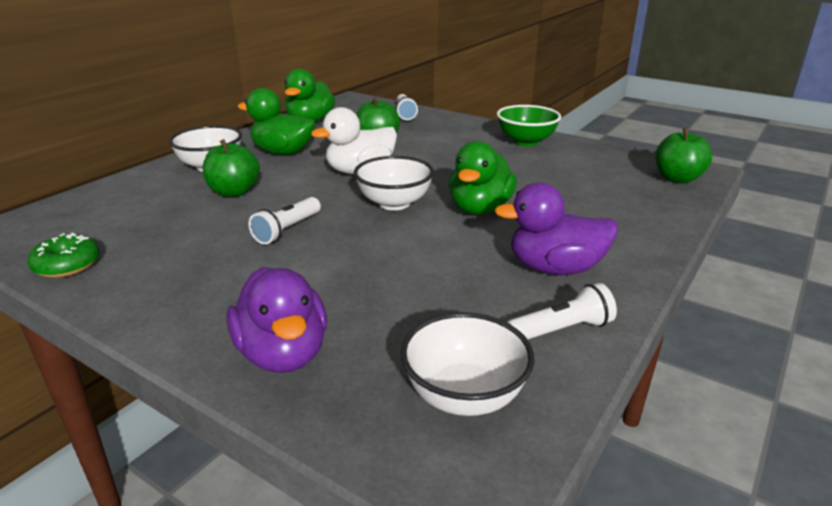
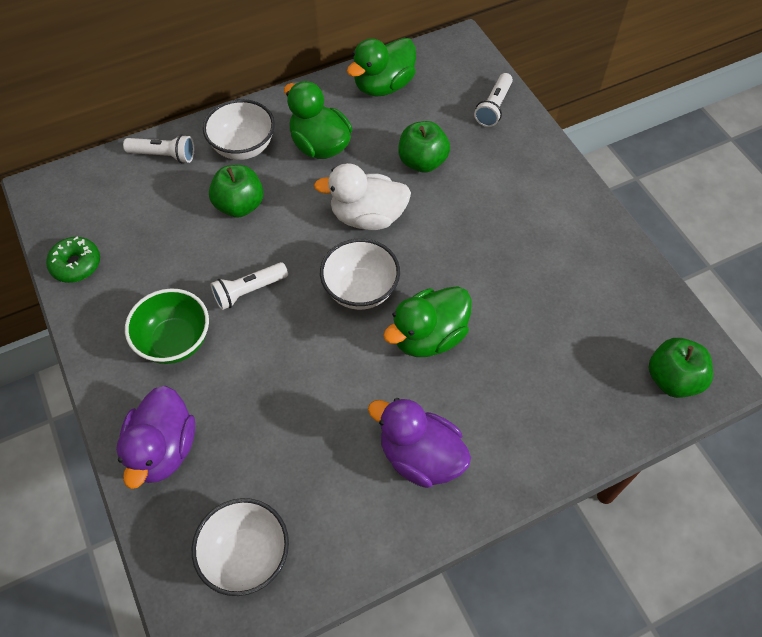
camera: 30 degrees right, 30 degrees up
green bowl [497,105,561,146] -> green bowl moved to [125,288,209,364]
white flashlight [507,283,617,340] -> white flashlight moved to [123,134,194,163]

